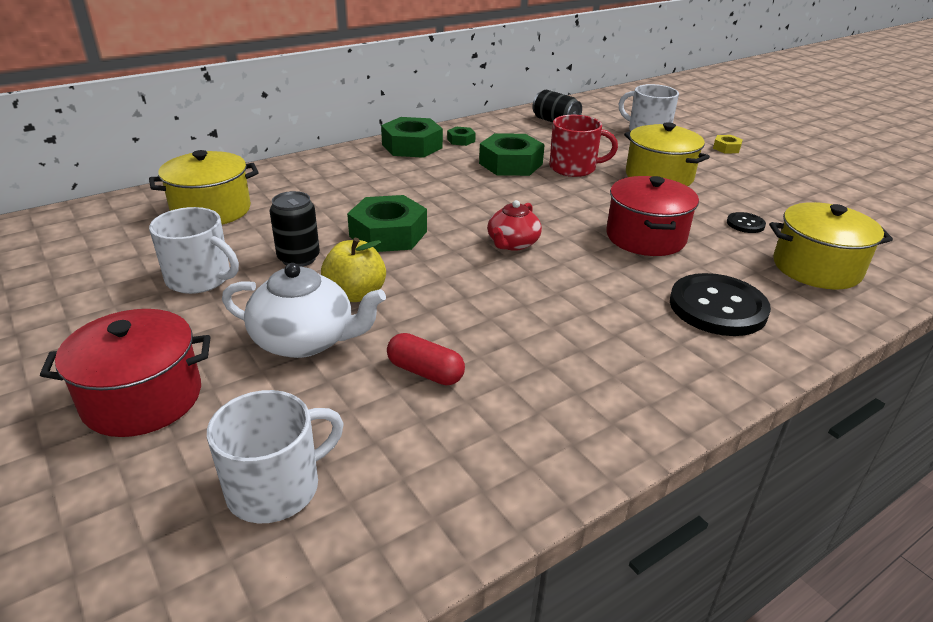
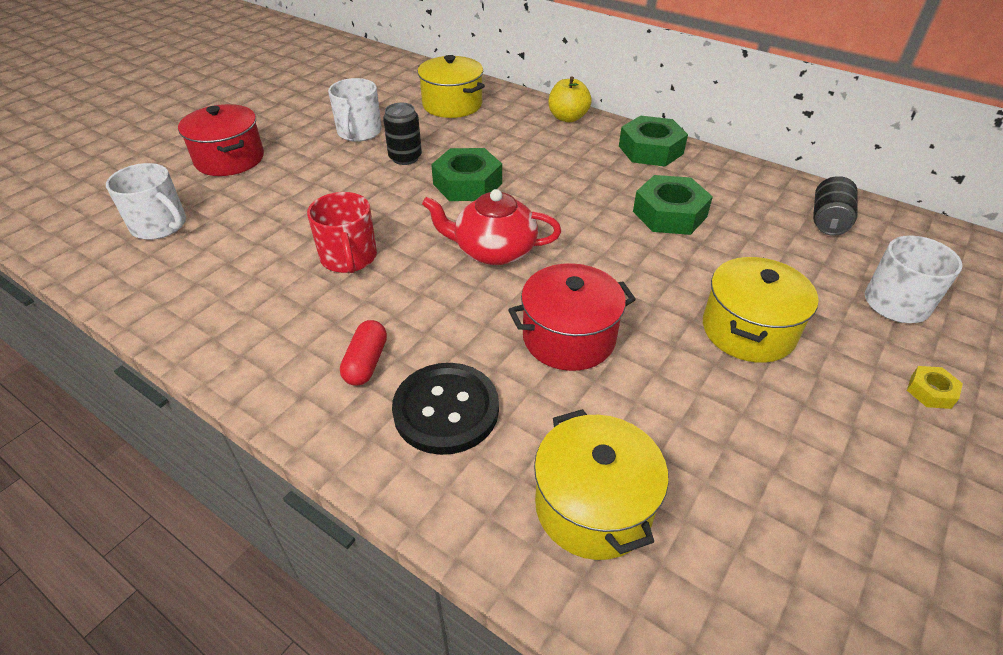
camera: 70 degrees right, 10 degrees up
white teapot [222,263,386,358] -> none
yellow apple [321,238,386,302] -> yellow apple moved to [549,76,592,122]
red capsule [387,333,465,386] -> red capsule moved to [340,320,387,386]
green nut [447,127,476,146] -> none
red teapot [487,200,542,251] -> red teapot [422,189,561,265], size x1.53
red mug [549,115,618,177] -> red mug moved to [307,192,377,273]
black button [727,212,766,233] -> none

